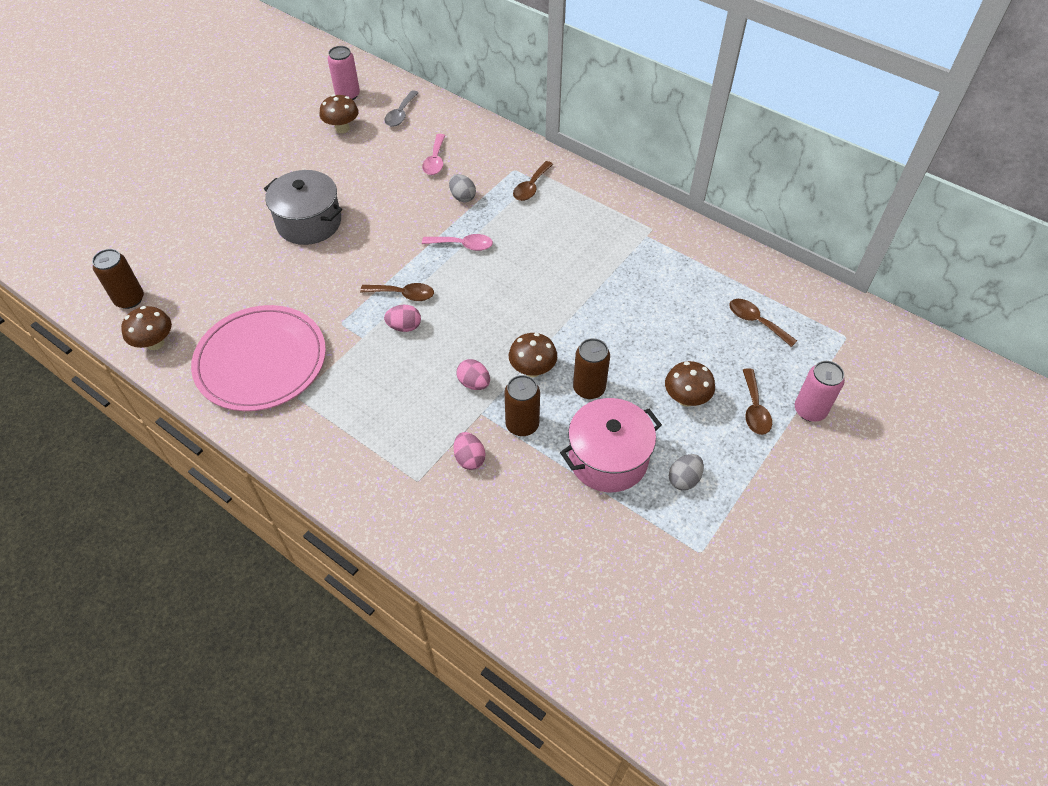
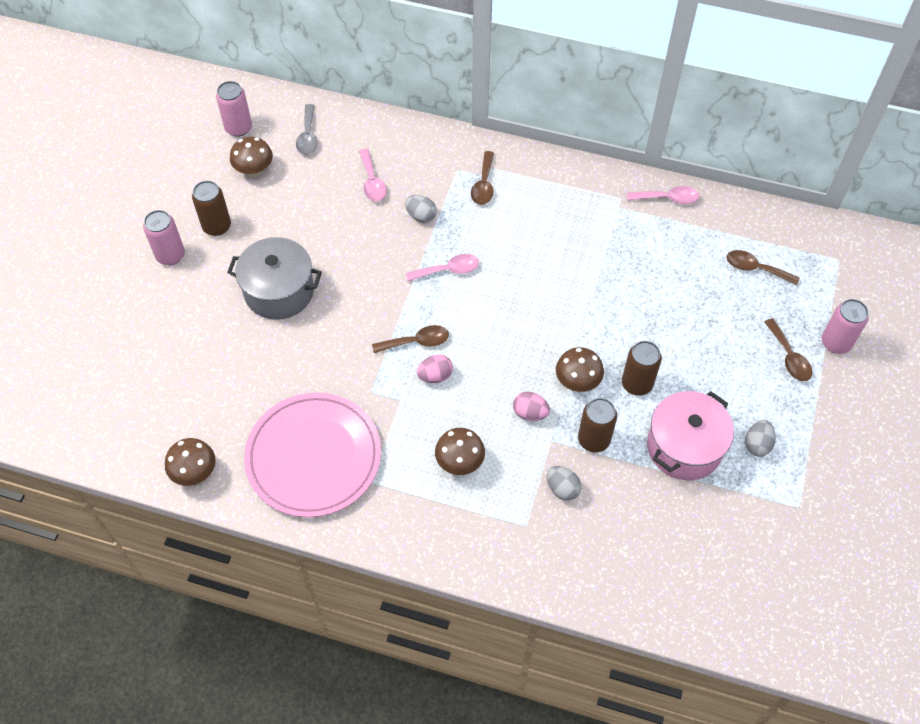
camera: 20 degrees left, 5 degrees up
brown can [92,249,144,309] -> brown can moved to [192,181,231,236]
pink egg [454,432,485,470] -> grey egg [547,466,581,501]
brown mushroom [665,361,715,407] -> brown mushroom moved to [435,428,485,475]
none -> pink can [143,210,185,265]
none -> pink spoon [627,186,700,204]

